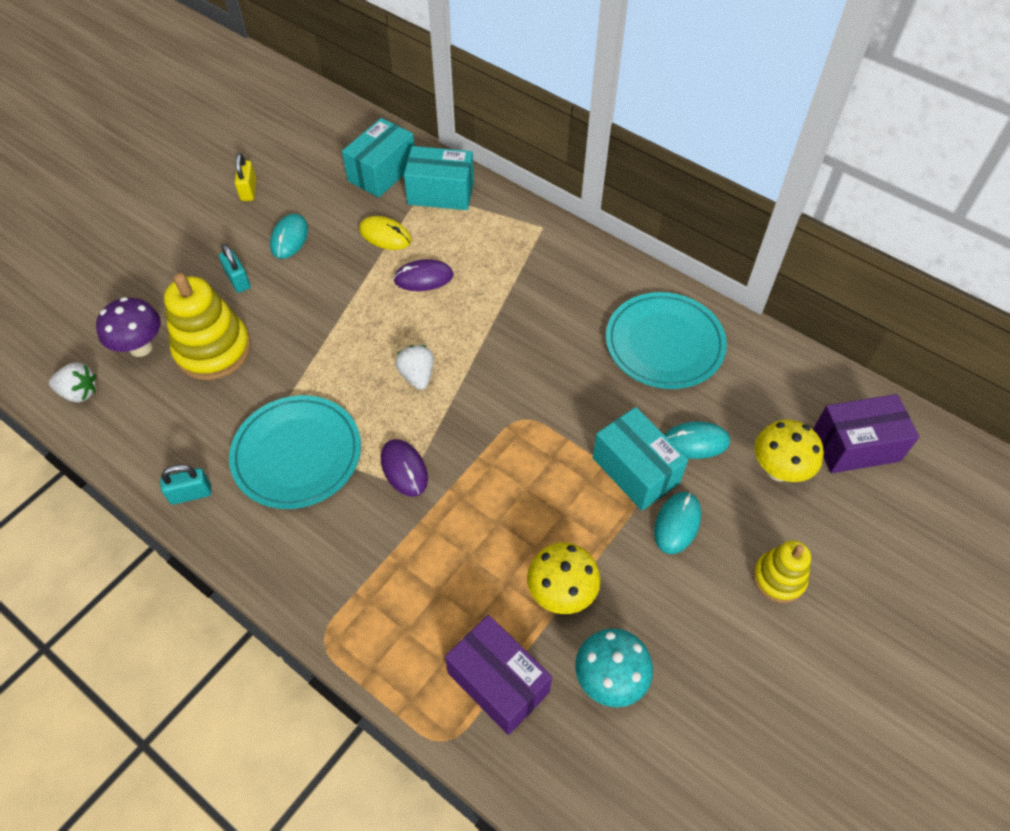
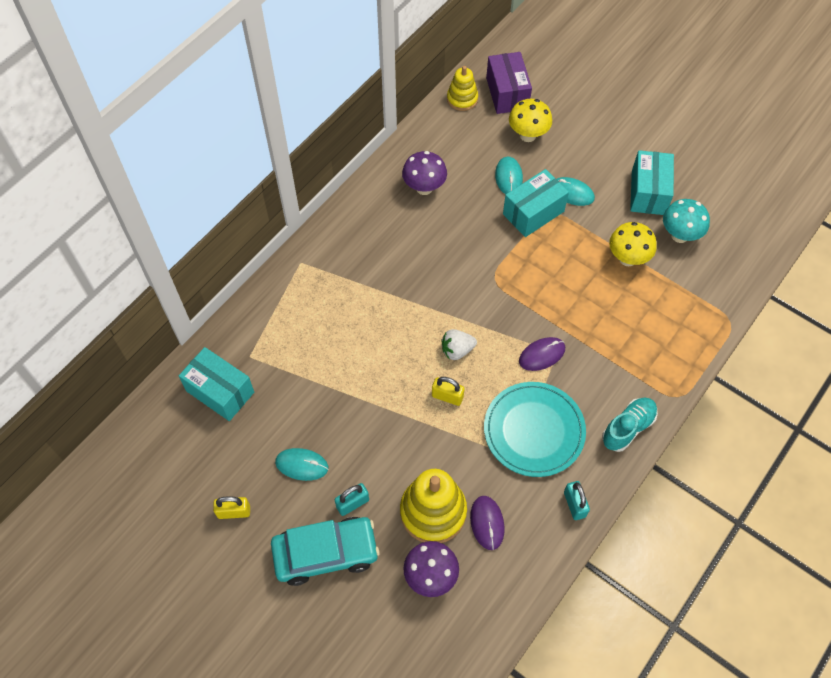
camera: 90 degrees left, 5 degrees up
white strawberry [49,363,96,402] -> none
yellow mouse [359,216,411,250] -> none
purple mouse [393,259,453,291] -> purple mouse moved to [470,496,505,550]
turquoise box [404,146,474,210] -> turquoise box moved to [630,150,674,215]
purple box [445,615,552,735] -> none
turquoise plate [606,292,727,389] -> purple mushroom [402,151,447,195]
yellow stacking toy [753,540,811,603] -> yellow stacking toy moved to [447,66,478,111]
none -> turquoise car [271,517,379,586]
none -> yellow padlock [432,377,465,406]
none -> turquoise shoe [602,398,658,452]

